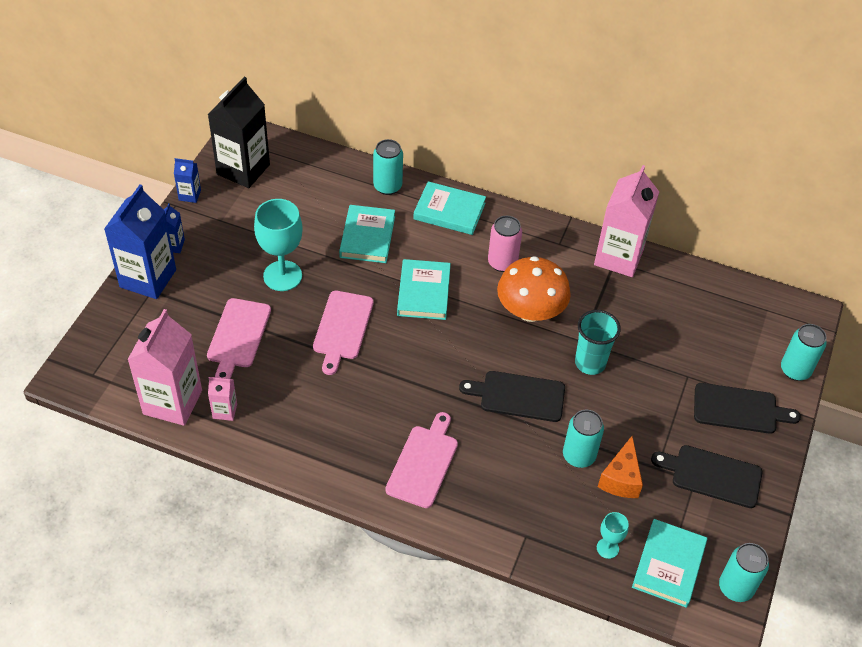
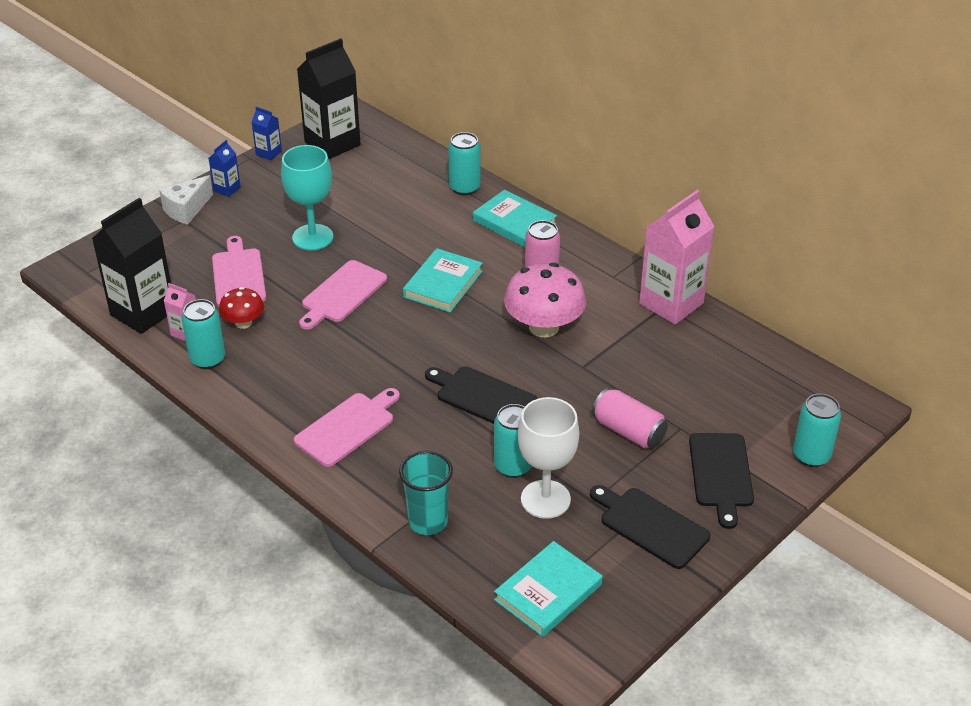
camera: 25 degrees right, 10 degrees down
blue carton [104,184,176,299] -> white cheese [159,175,213,225]
pink carton [127,309,202,426] -> black carton [92,198,171,334]
pink cutting board [207,298,271,379] -> pink cutting board turned 135 degrees clockwise [212,236,266,306]
turquoise book [339,205,395,263] -> none
orange mushroom [497,256,571,322] -> pink mushroom [504,263,586,337]
turquoise cup [575,310,621,375] -> turquoise cup moved to [399,451,453,535]
turquoise goblet [597,512,629,559] -> none
orange cheese [598,436,643,498] -> white goblet [518,397,579,519]
black cutting board [694,383,801,434] -> black cutting board turned 60 degrees clockwise [689,433,754,529]
turquoise can [719,543,769,602] -> turquoise can moved to [182,299,225,369]
none -> red mushroom [219,287,264,329]
none -> pink can [592,388,668,448]

